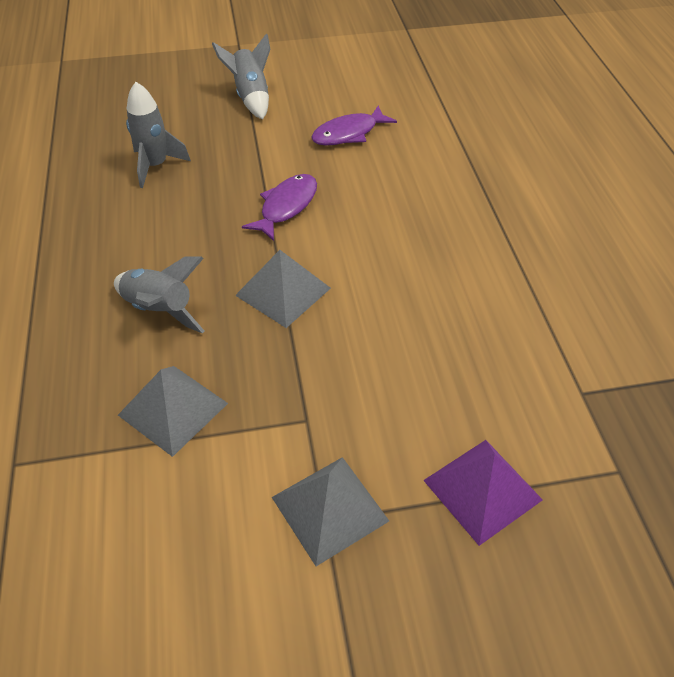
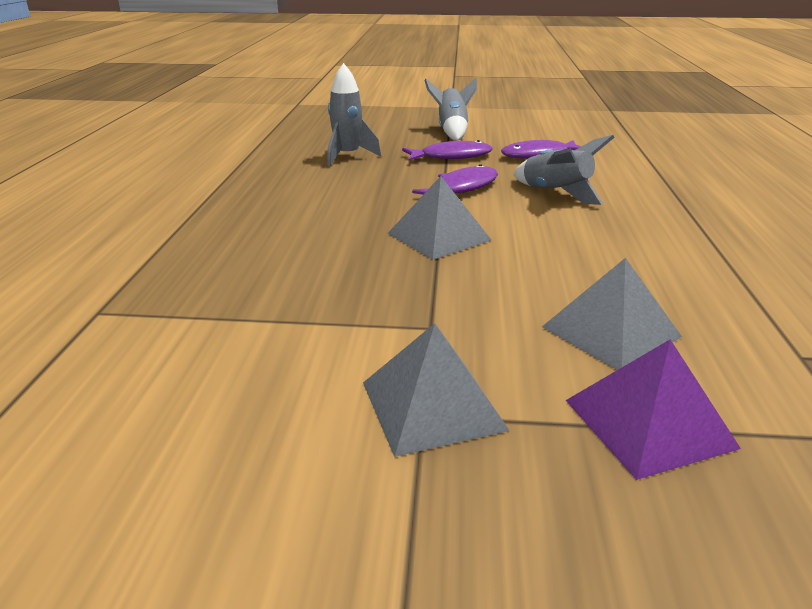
camera: 15 degrees right, 20 degrees down
grey rocket [114,257,204,333] -> grey rocket moved to [513,135,615,205]
grey pyramid [118,366,228,457] -> grey pyramid moved to [542,258,682,370]
none -> purple fish [402,140,493,161]

